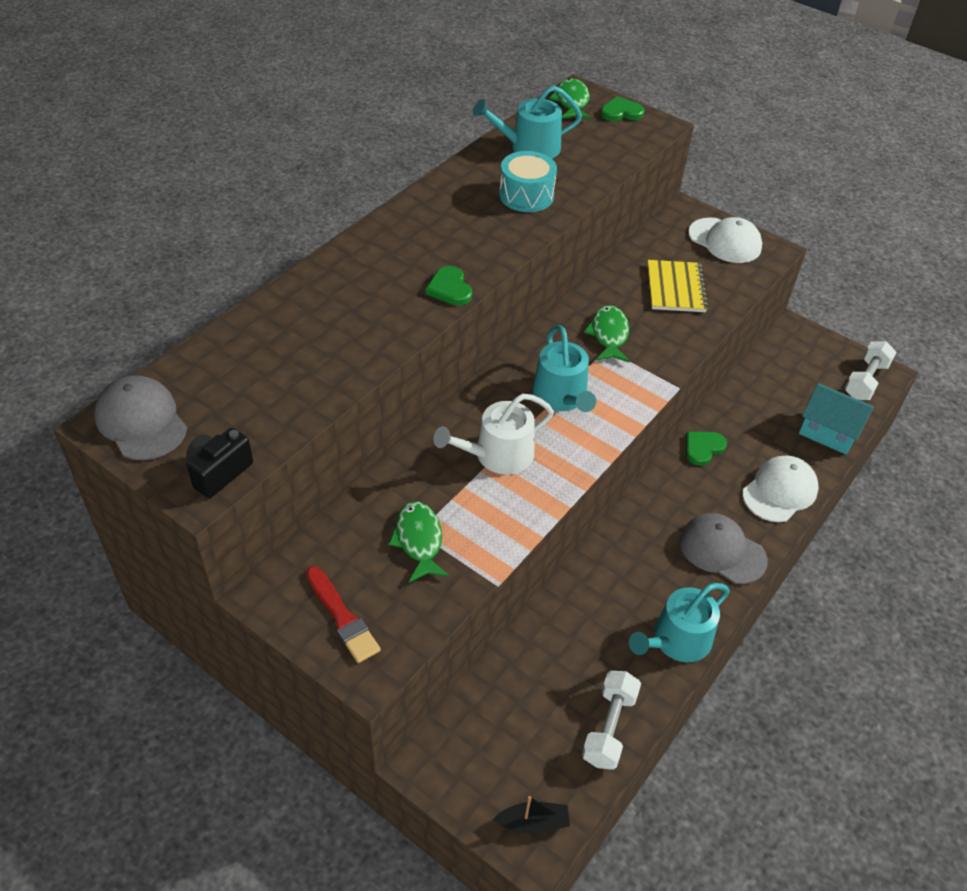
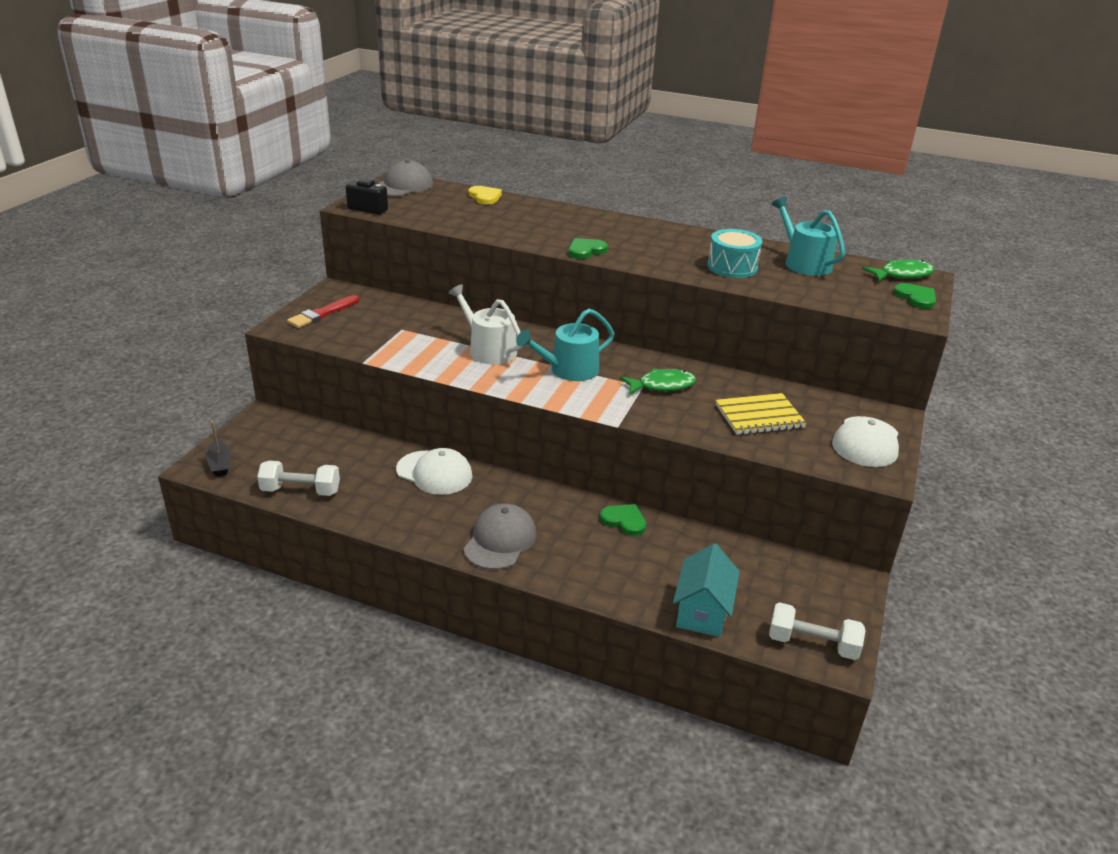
camera: 75 degrees right, 15 degrees down
green fish [388,501,449,583] -> none
turquoise watering can [629,583,730,662] -> none
white cap [742,456,819,522] -> white cap moved to [396,448,472,495]
none -> yellow heart [468,186,502,204]

